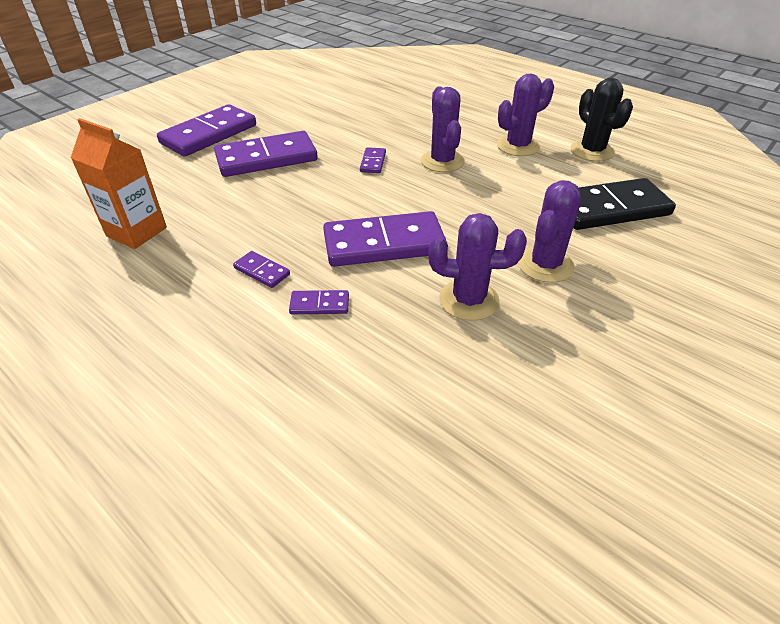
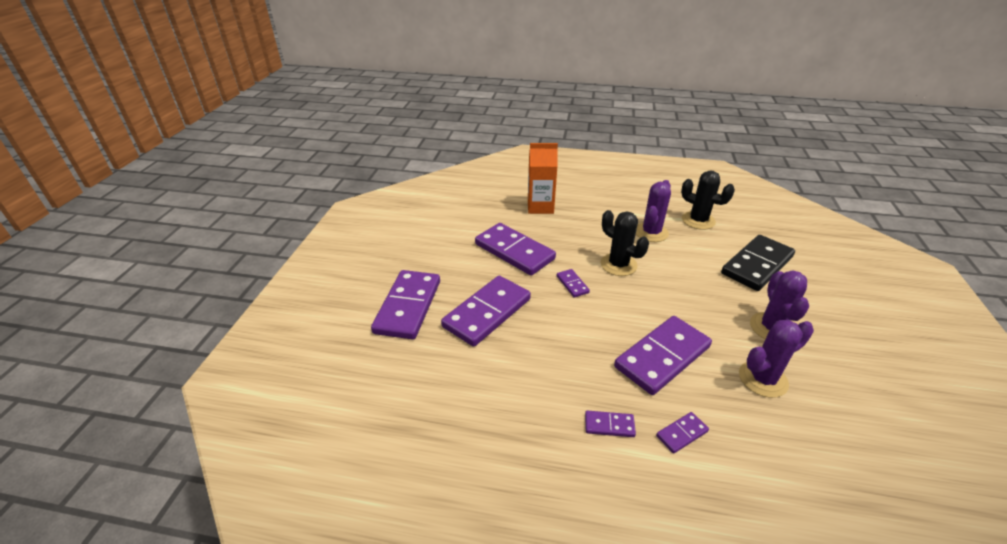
camera: 30 degrees left, 5 degrees down
orange carton [71,118,167,249] -> orange carton moved to [528,143,558,214]
purple cactus [421,86,465,172] -> black cactus [601,210,649,276]
none -> purple domino [475,223,556,276]

